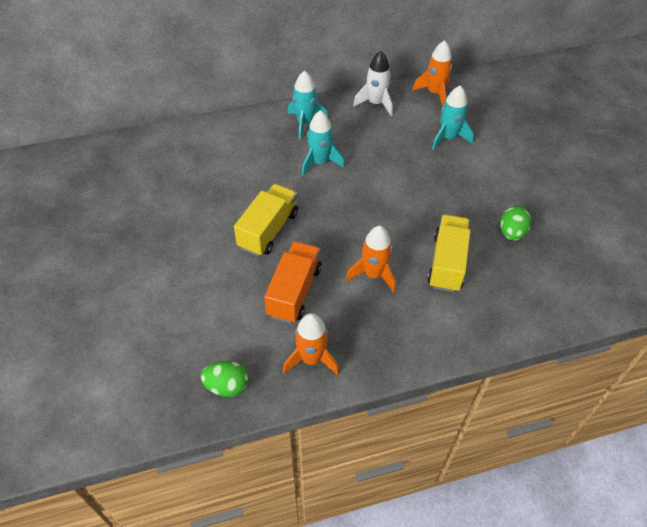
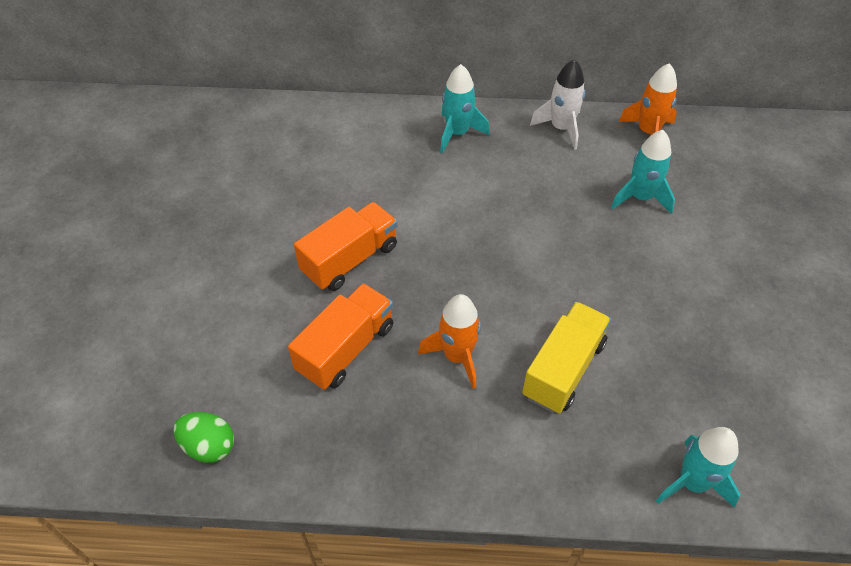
camera: 20 degrees right, 0 degrees up
yellow truck [234,184,298,256] -> orange truck [294,202,397,291]
orange rocket [283,313,339,375] -> none
turquoise rocket [302,110,345,176] -> turquoise rocket moved to [656,427,740,508]
green egg [500,206,531,241] -> none

